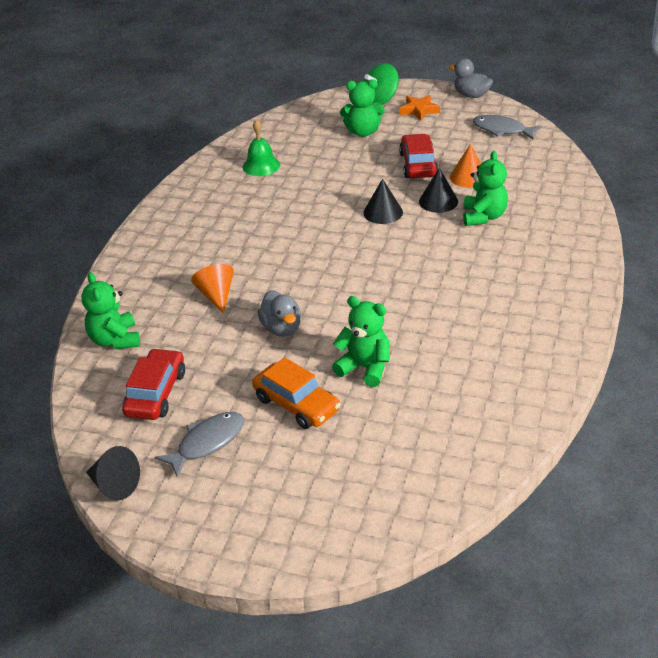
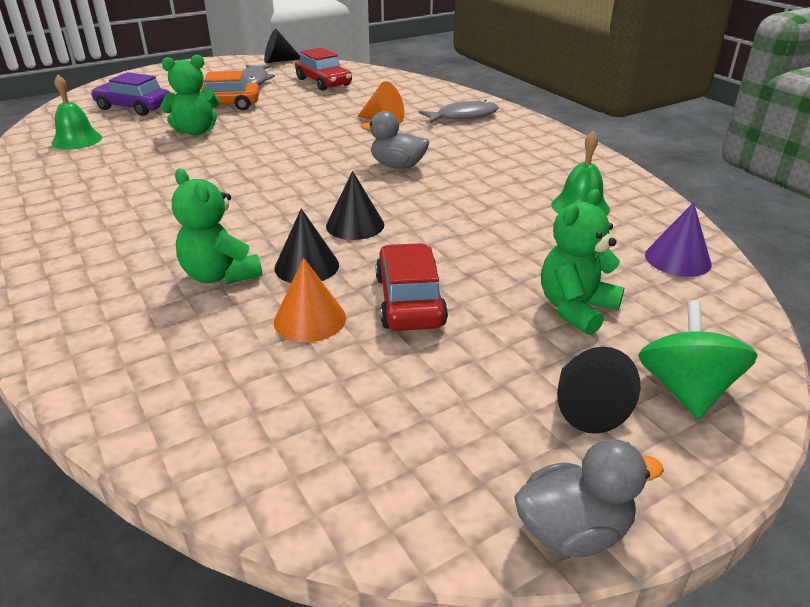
camera: 130 degrees right, 5 degrees down
green teddy bear [81,272,140,349] -> none
grey duck [257,290,301,337] -> grey duck moved to [361,111,429,169]
red car [399,134,439,178] -> red car turned 135 degrees counterclockwise [376,243,448,331]
orange star [400,95,440,121] -> black cone [557,347,640,434]
grey fish [473,115,542,139] -> grey fish moved to [419,100,499,123]
none -> green bell [52,75,102,150]
none -> purple car [91,72,170,116]
none -> purple cone [645,202,712,277]

